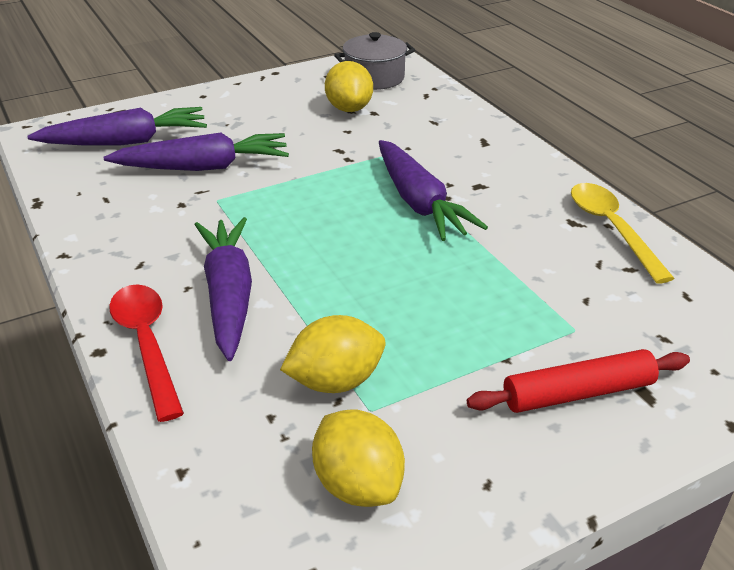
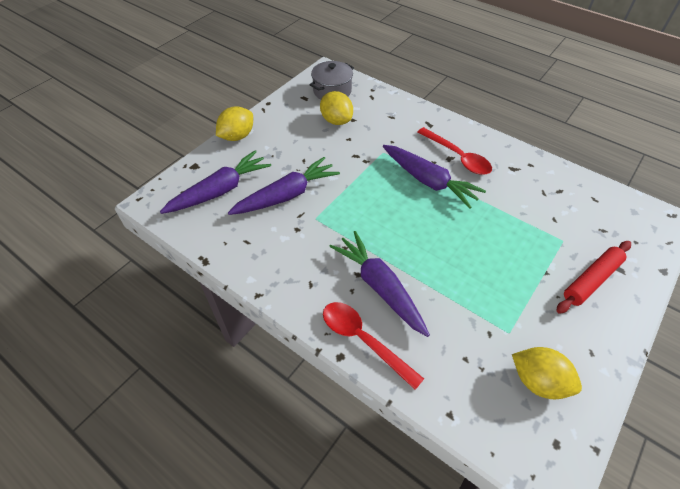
camera: 25 degrees left, 15 degrees up
yellow lemon [280,315,385,393] -> yellow lemon moved to [216,107,253,141]
yellow spoon [571,183,675,284] -> none
none -> red spoon [418,127,492,175]

